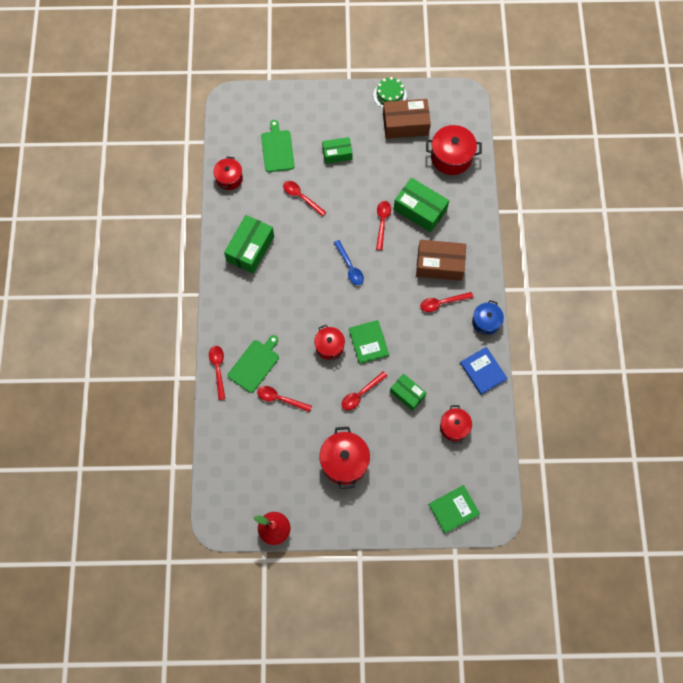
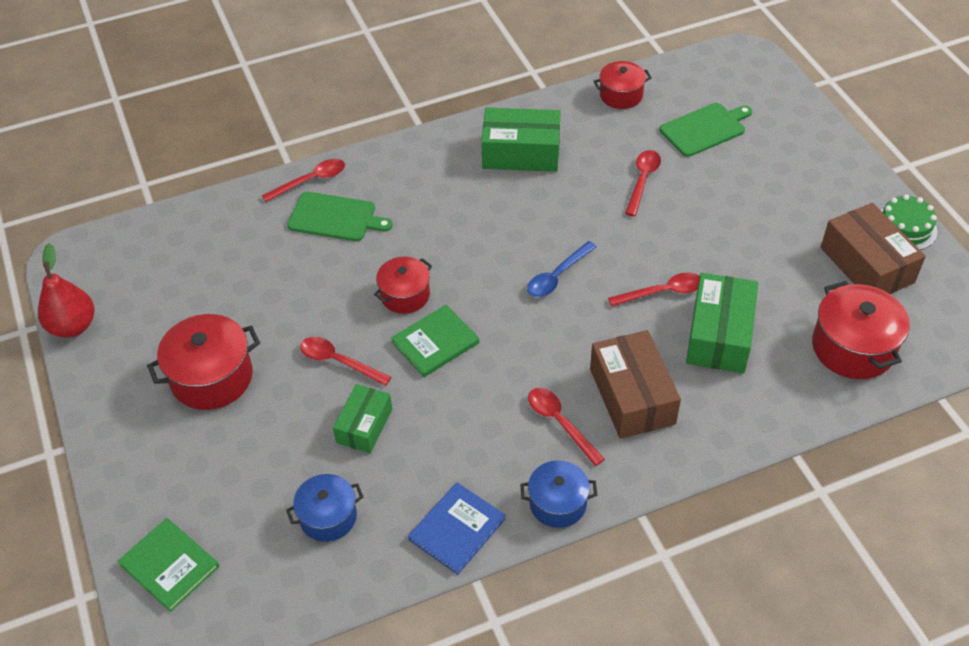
camera: 70 degrees right, 20 degrees down
red spoon [257,386,312,412] -> none
green box [322,137,353,164] -> none
red pot [440,405,472,443] -> blue pot [286,474,364,542]

